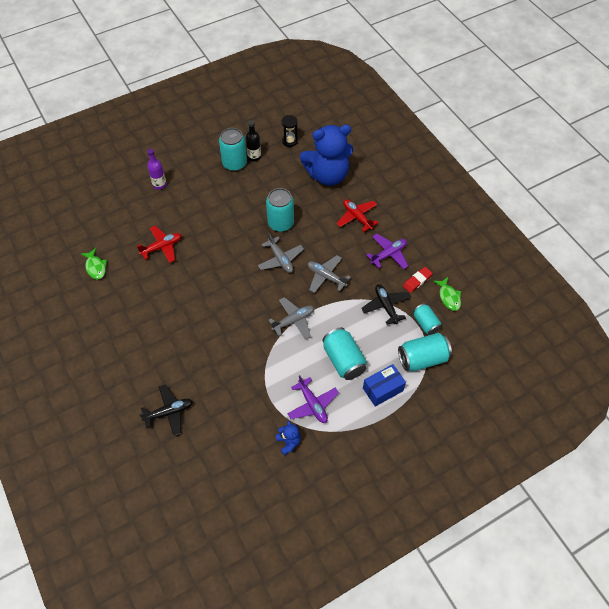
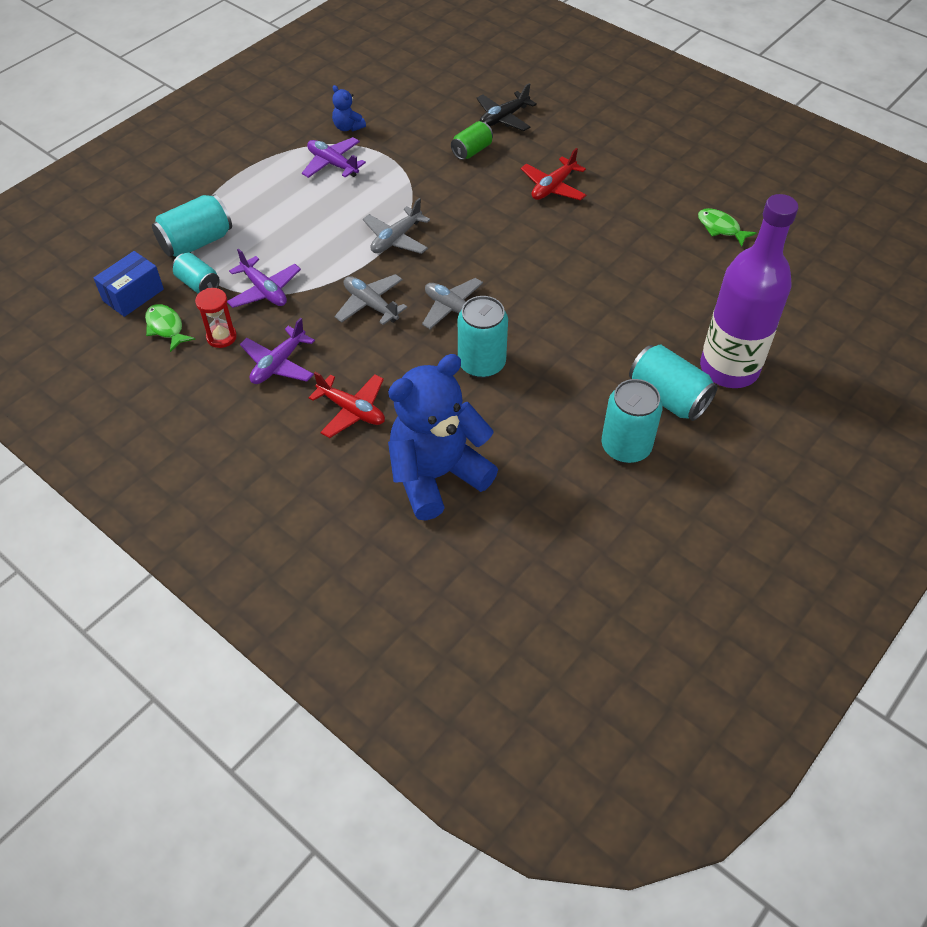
camera: 160 degrees right, 5 degrees down
red plane [137,226,182,263] -> red plane moved to [521,148,586,200]
purple bottle [147,149,167,190] -> purple bottle [700,194,799,388], size x2.27
black bottle [246,120,261,161] -> none
black hourglass [281,115,298,147] -> none
grey plane [308,255,351,293] -> grey plane turned 150 degrees counterclockwise [335,274,408,325]
turquoise can [322,327,367,380] -> turquoise can moved to [629,345,717,421]
black plane [361,284,411,325] -> purple plane [227,248,301,308]
blue box [363,364,406,407] -> blue box moved to [94,251,164,317]
red eraser [403,267,433,293] -> red hourglass [195,288,237,348]
none -> green can [451,121,493,160]

